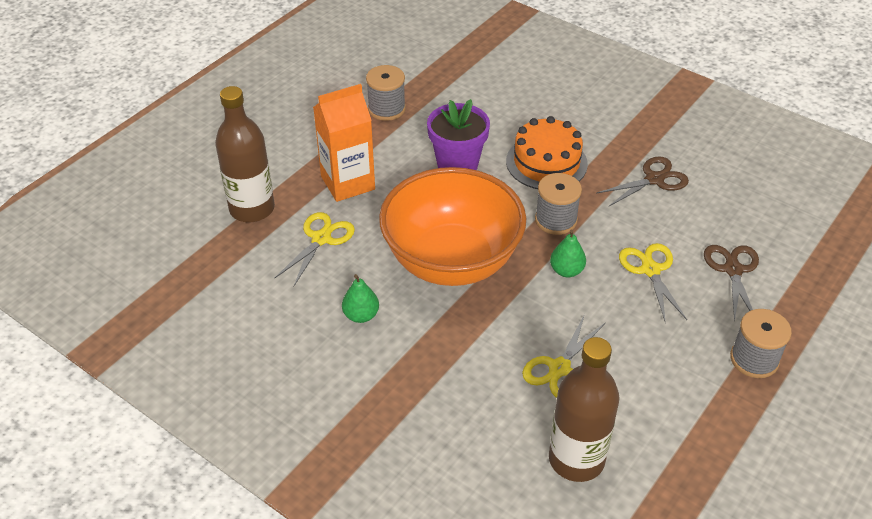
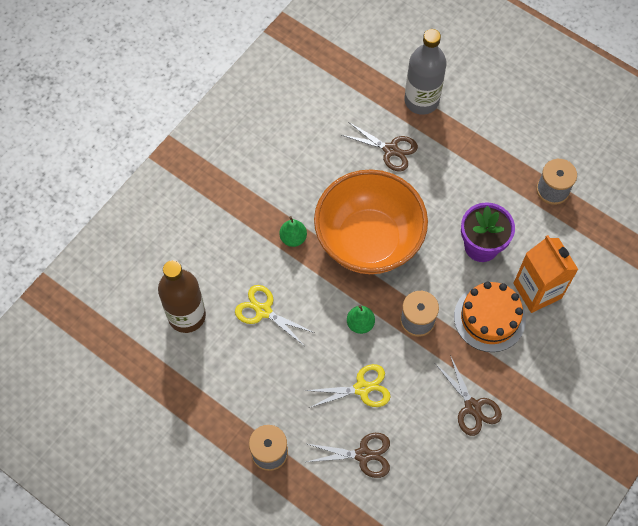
camera: 90 degrees right, 20 degrees up
brown bottle [215,86,275,222] -> grey bottle [404,29,447,115]
yellow scissors [275,212,355,287] -> brown scissors [341,122,418,172]
orange carton [313,84,375,202] -> orange carton moved to [514,235,579,313]
green pear [342,274,379,323] -> green pear moved to [279,216,307,247]

